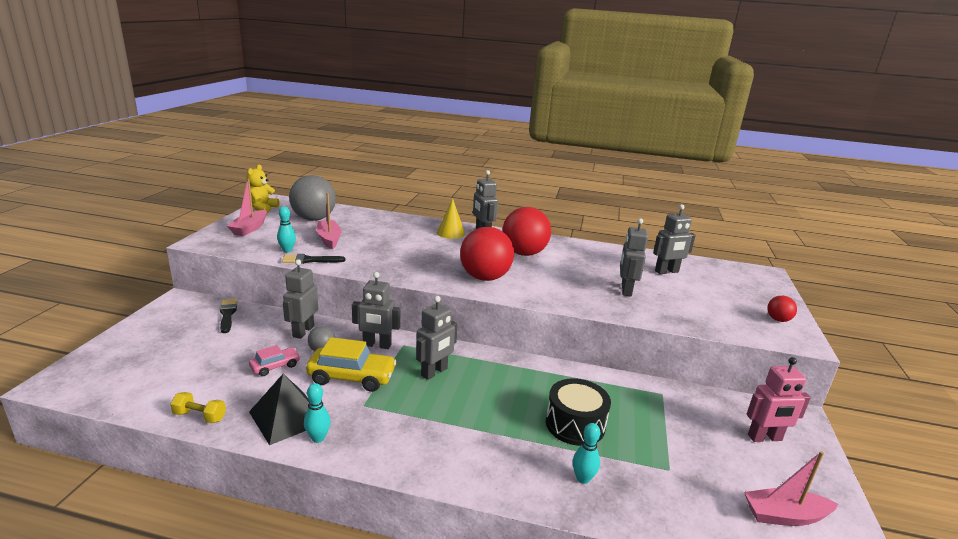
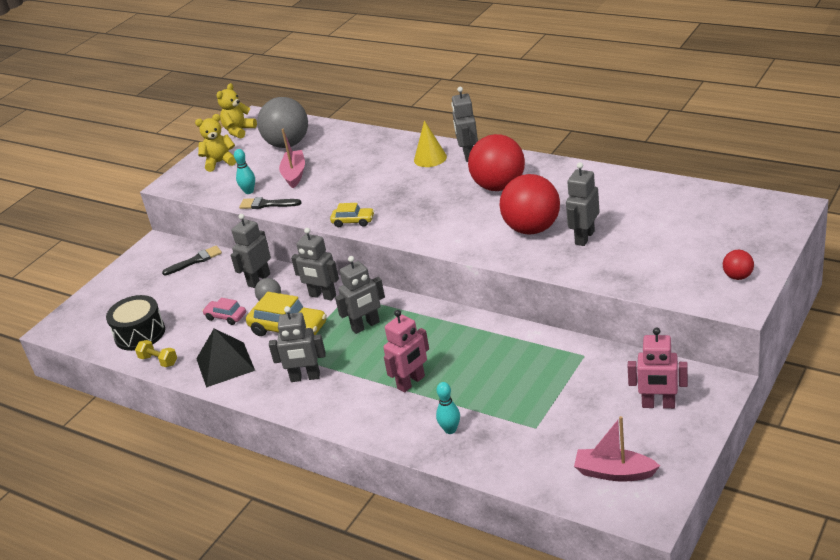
camera: 25 degrees right, 10 degrees up
black brush [220,299,237,333] -> black brush turned 60 degrees clockwise [162,246,222,275]
pink boat [227,179,267,236] -> yellow teddy bear [195,114,236,172]
pink car [249,345,300,376] -> pink car turned 135 degrees counterclockwise [202,298,246,325]
turquoise bowling pin [304,383,331,443] -> none
red ball [460,227,514,281] -> red ball moved to [500,174,560,235]
black drum [546,378,611,446] -> black drum moved to [106,295,165,351]
grey robot [653,204,696,274] -> grey robot moved to [269,306,326,382]
none -> yellow car [330,203,374,227]
none -> pink robot [383,310,429,393]

